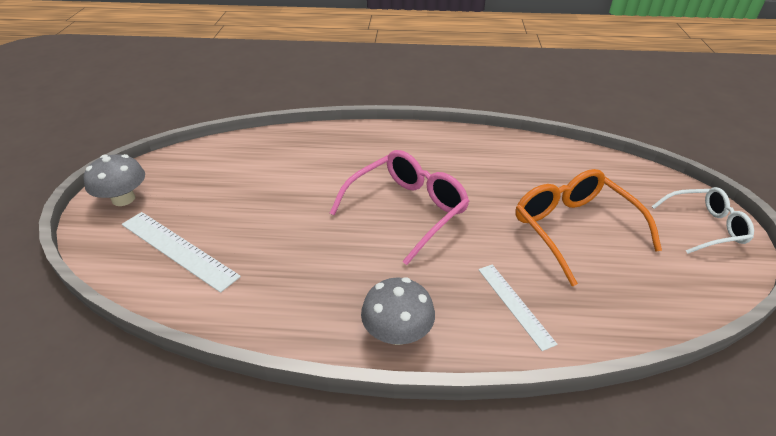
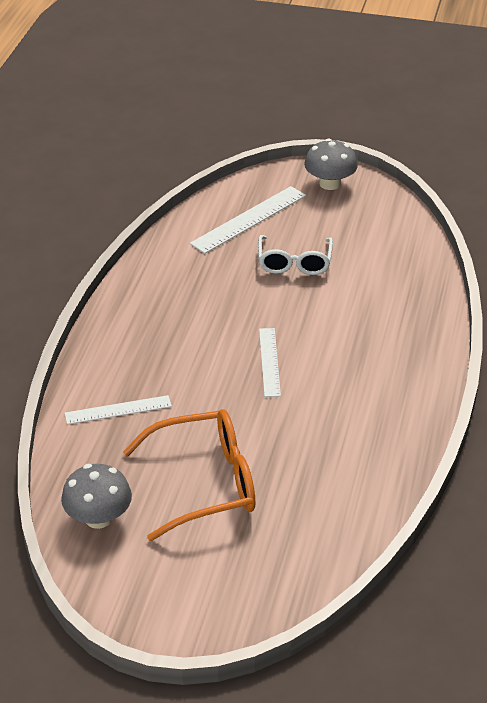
camera: 100 degrees right, 0 degrees up
pink glasses [330,150,469,265] -> white ruler [259,328,281,397]
grey mushroom [361,277,435,345] -> grey mushroom moved to [61,464,132,529]
white glasses [652,187,754,254] -> white glasses moved to [258,235,333,275]

